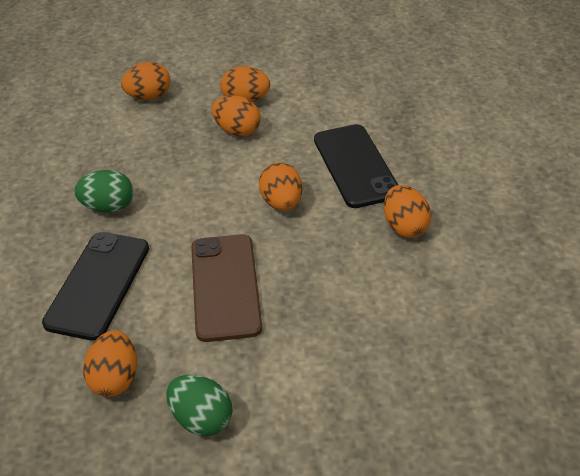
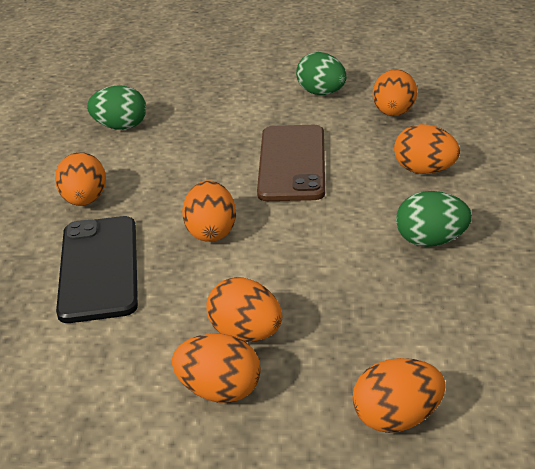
camera: 170 degrees left, 10 degrees down
black phone [42,232,149,341] -> orange egg [394,124,460,174]
none -> green egg [87,85,146,130]

